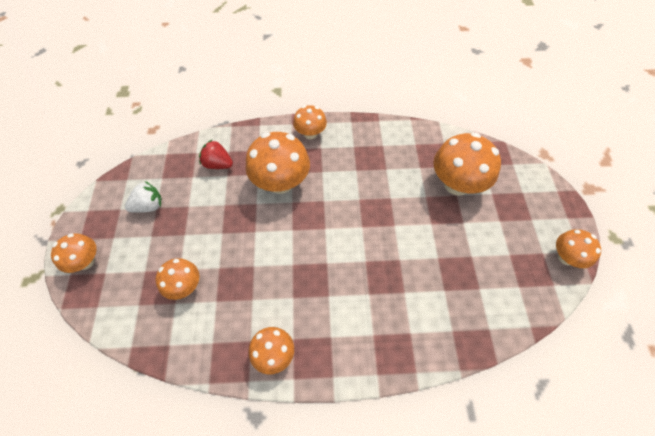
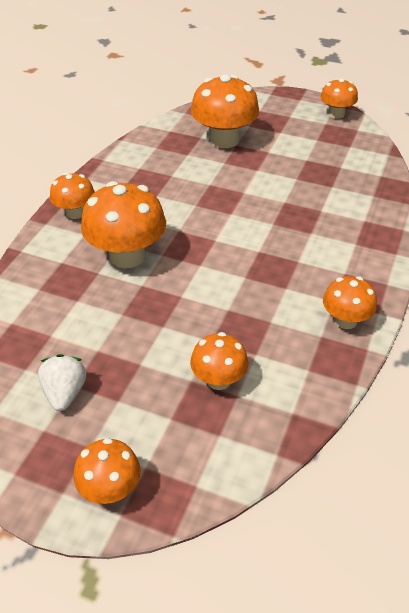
camera: 65 degrees left, 15 degrees down
red strawberry [199,139,233,169] -> none

